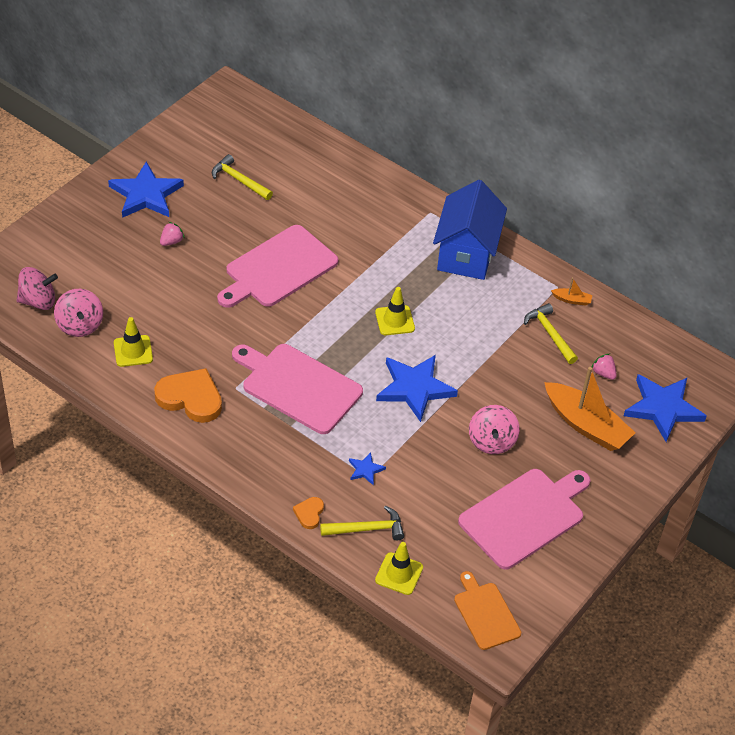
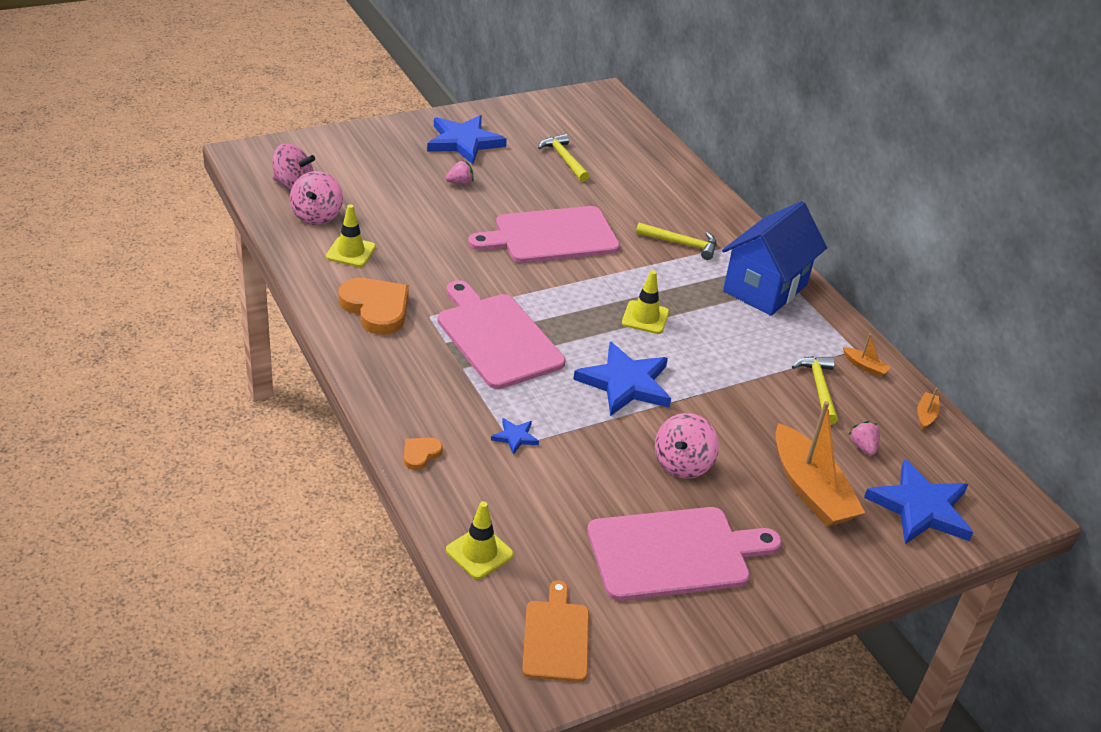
camera: 25 degrees right, 10 degrees down
yellow hammer [320,506,404,540] -> yellow hammer moved to [636,223,717,260]
none -> orange boat [917,388,939,430]

